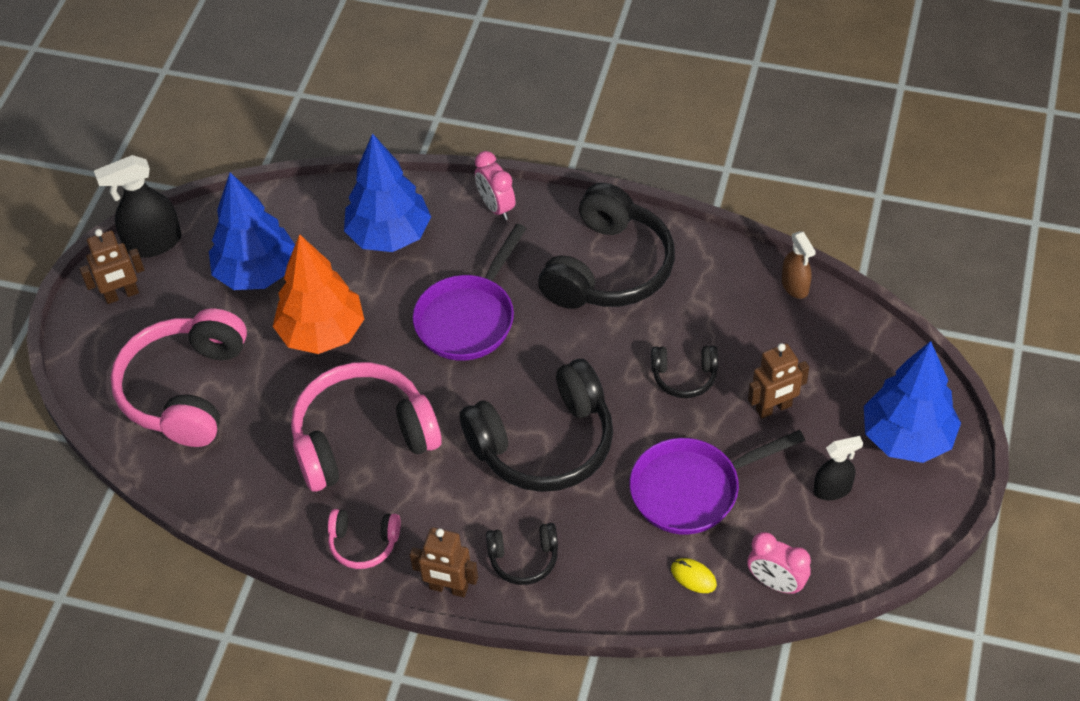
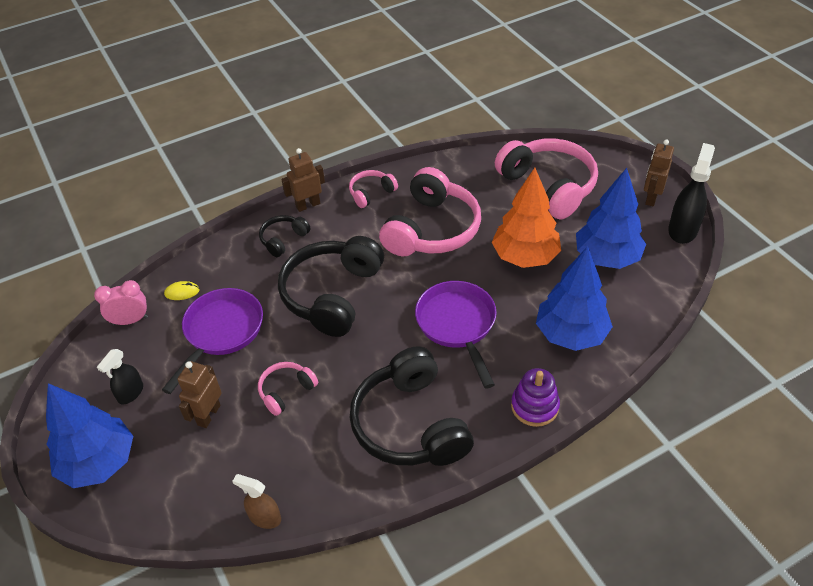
camera: 135 degrees right, 5 degrees down
pink clock [475,151,515,220] -> purple stacking toy [511,368,560,427]
black headphones [651,346,718,398] -> pink headphones [258,362,318,416]

